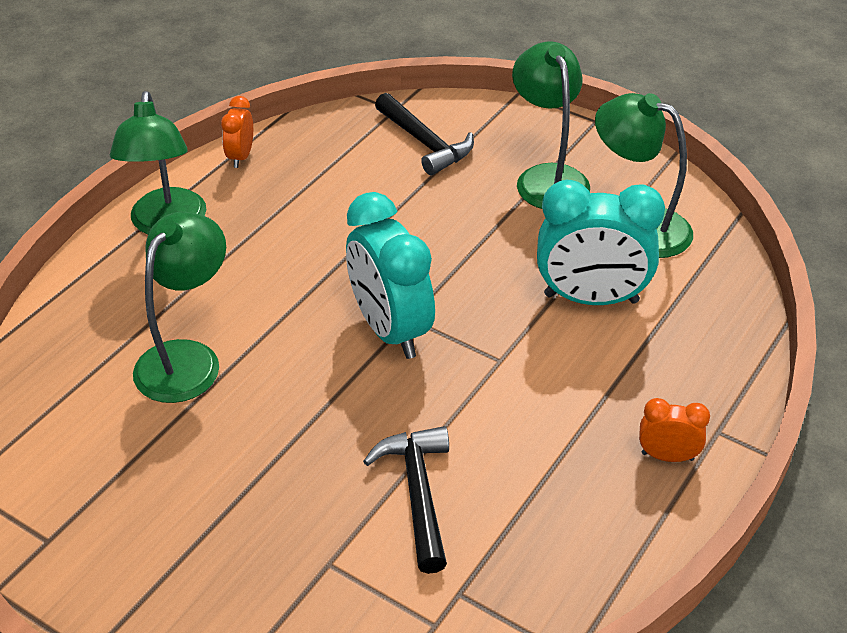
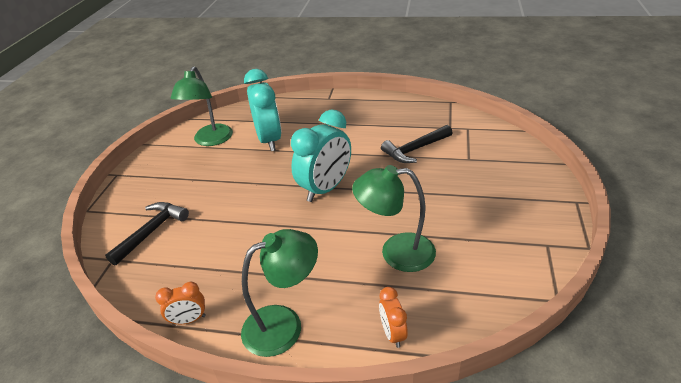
camera: 110 degrees left, 5 degrees down
green lamp [512,41,590,209] -> none
orange clock [639,398,710,462] -> orange clock moved to [379,287,408,348]

